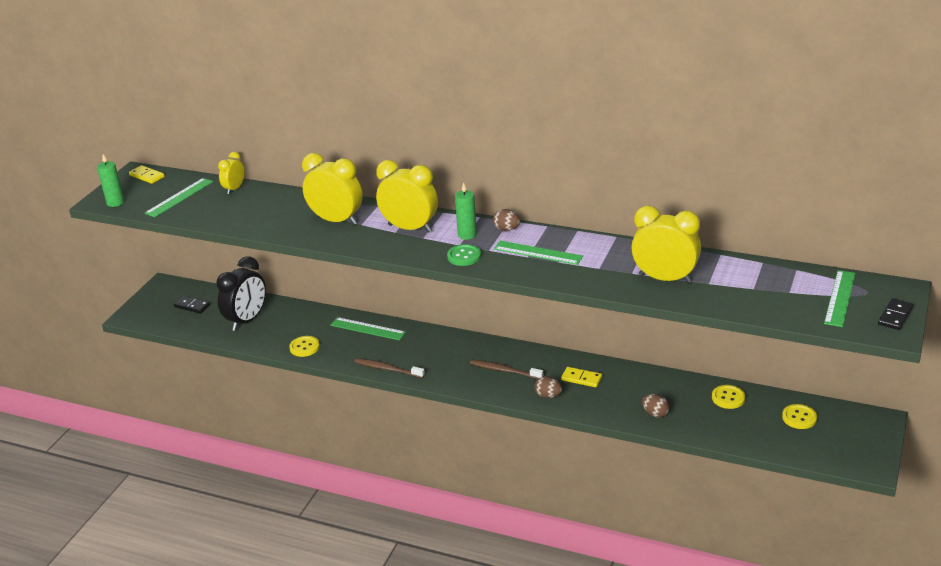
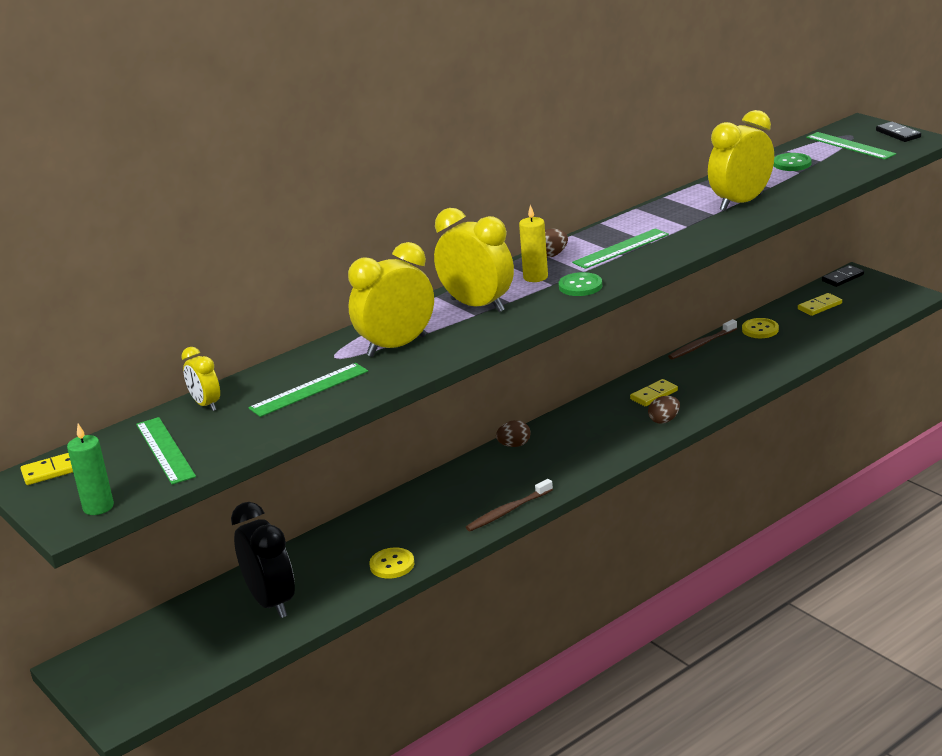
camera: 60 degrees left, 5 degrees down
black domino [174,296,210,314] -> black domino moved to [822,265,864,287]
green ruler [330,317,406,340] -> green ruler moved to [248,363,368,417]
yellow clock [376,160,438,232] -> yellow clock turned 75 degrees clockwise [434,208,514,312]
green candle [455,182,477,240] -> yellow candle [519,205,548,282]
brown toothbrush [470,360,543,379] -> brown toothbrush moved to [668,319,737,360]
brown egg [642,394,670,418] -> brown egg moved to [496,420,531,447]
yellow button [782,404,817,429] -> yellow domino [798,293,842,316]
none -> green button [773,153,812,171]

